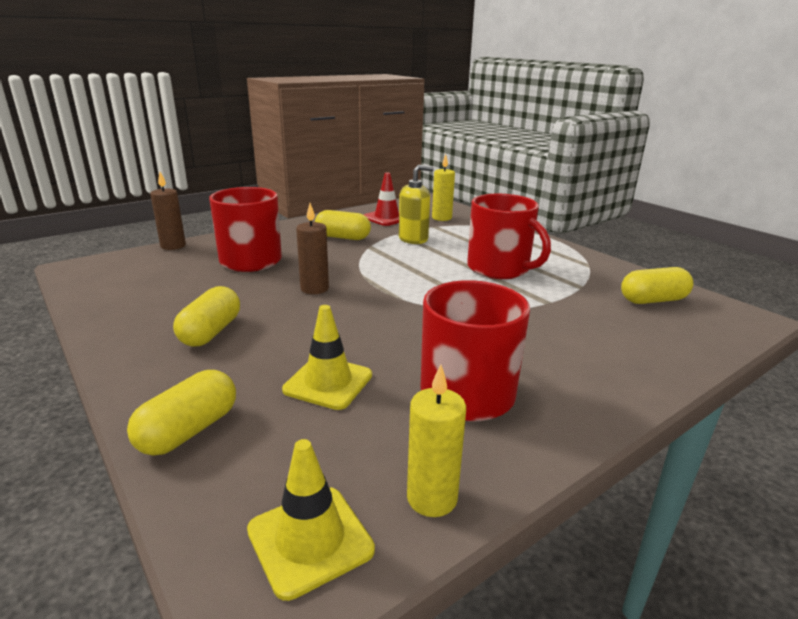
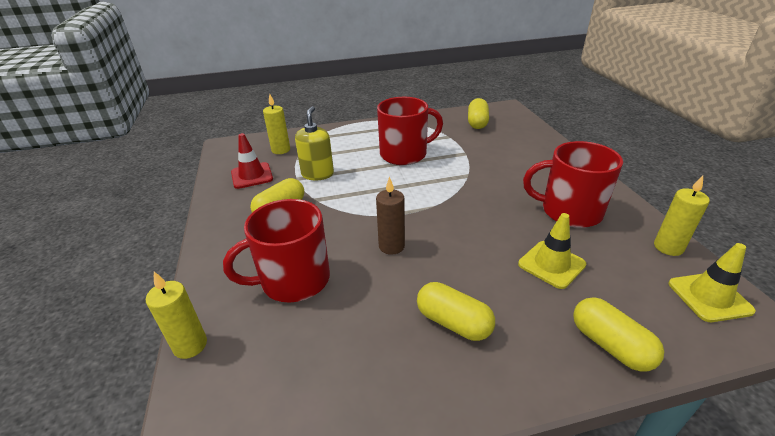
camera: 65 degrees left, 10 degrees up
brown candle [150,172,186,250] -> yellow candle [146,272,207,359]

